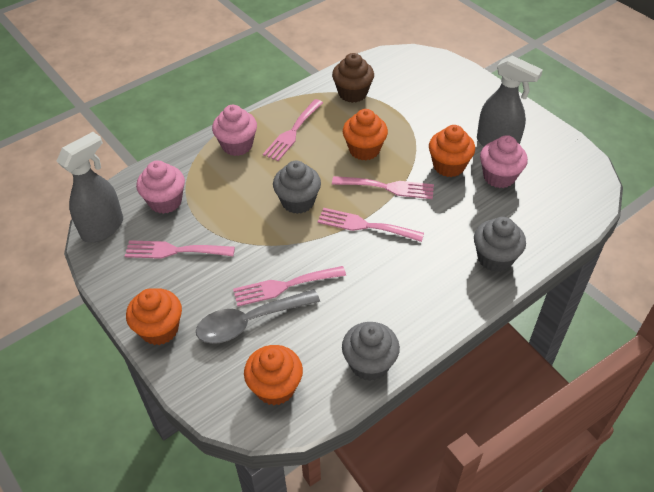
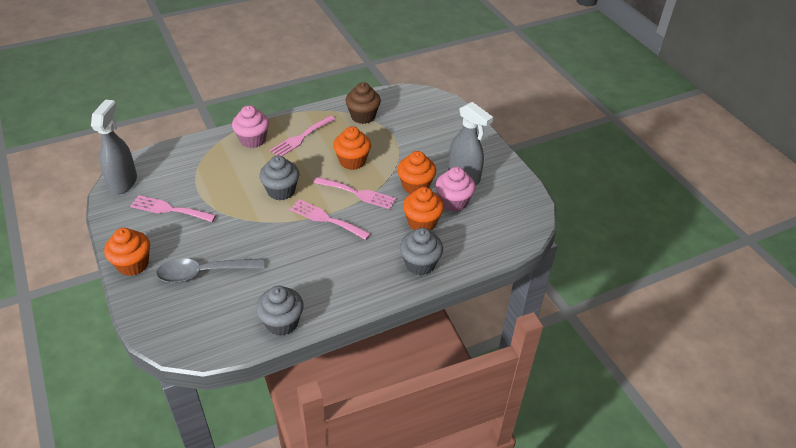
camera: 10 degrees right, 5 degrees down
grey spray bottle [56,132,123,243] -> grey spray bottle turned 45 degrees counterclockwise [91,99,137,194]
pink cupcake [136,161,185,214] -> none
pink fork [233,266,346,306] -> none
orange cupcake [244,345,303,405] -> orange cupcake moved to [403,187,444,231]

